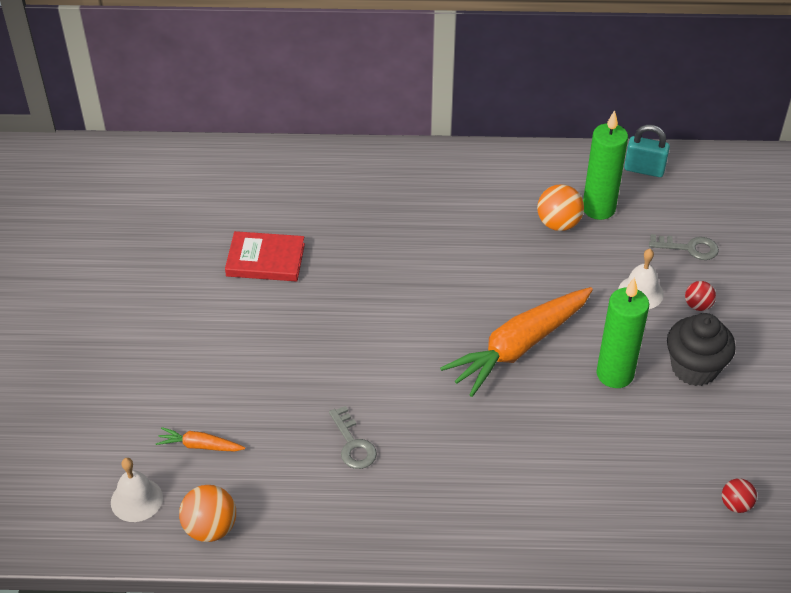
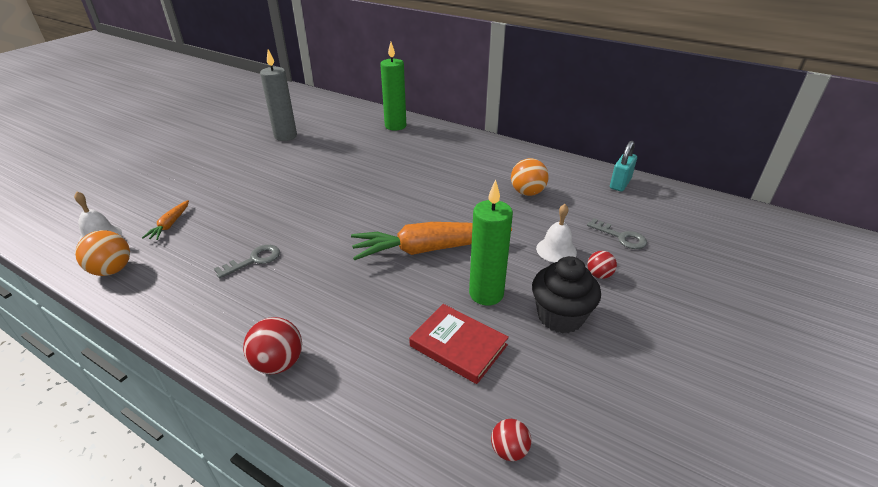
camera: 30 degrees right, 10 degrees down
orange carrot [156,427,245,452] -> orange carrot turned 120 degrees counterclockwise [142,200,189,240]
red book [225,231,305,281] -> red book moved to [409,304,509,384]
grey key [329,406,377,469] -> grey key turned 135 degrees counterclockwise [214,245,280,279]
green candle [583,110,628,220] -> green candle moved to [380,42,406,131]
turquoise padlock [624,125,670,177] -> turquoise padlock turned 75 degrees clockwise [610,141,637,191]
none -> red ball [243,317,302,374]
none -> grey candle [260,49,297,141]

